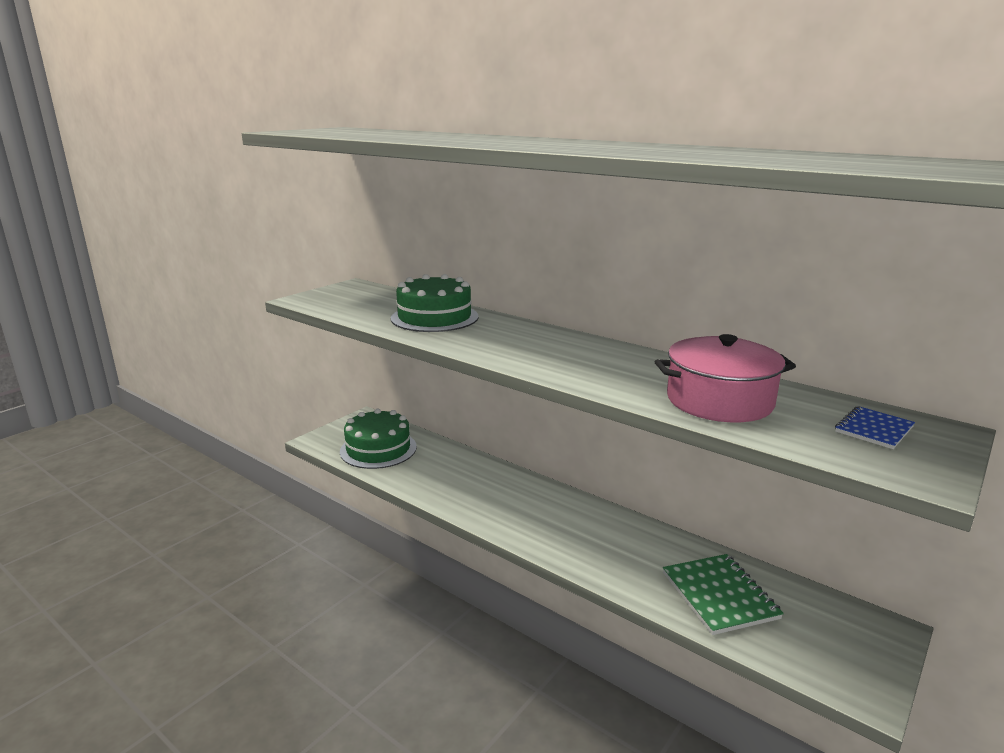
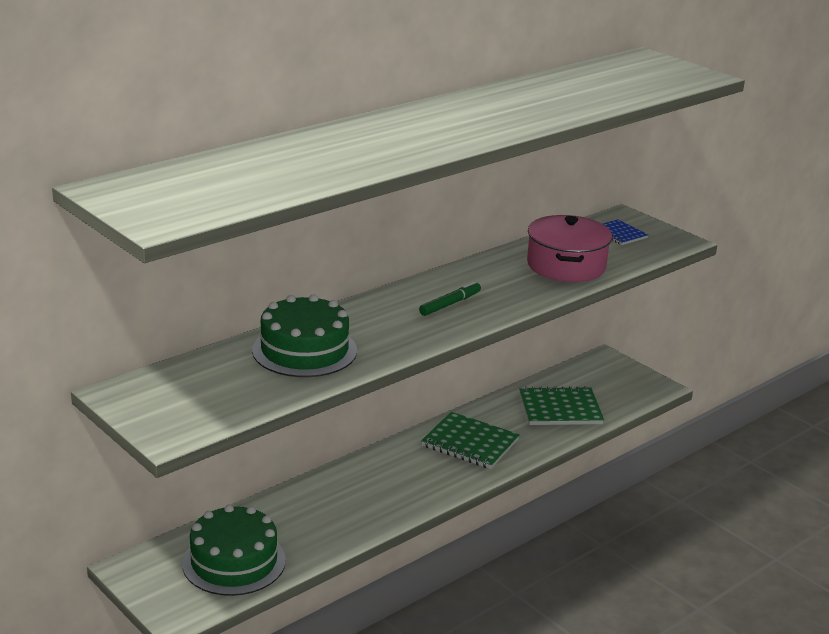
camera: 80 degrees left, 5 degrees up
none -> green marker [419,281,481,316]
none -> green notebook [421,412,520,469]

